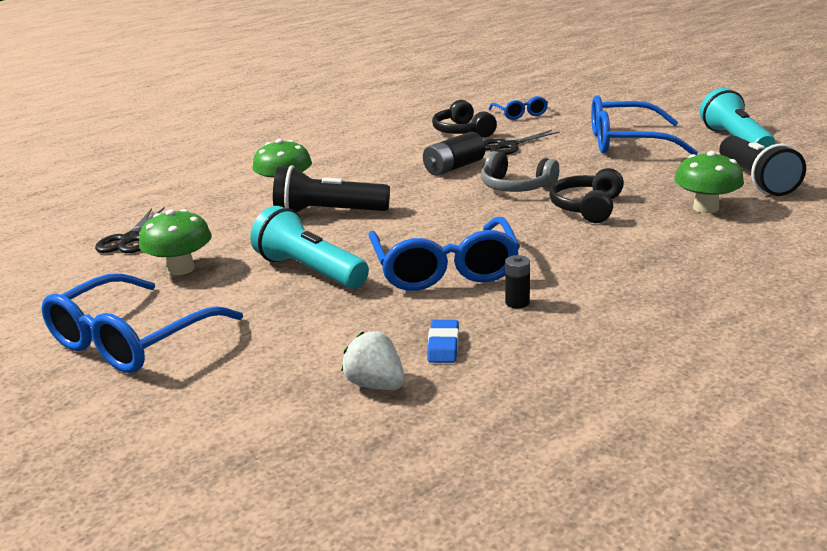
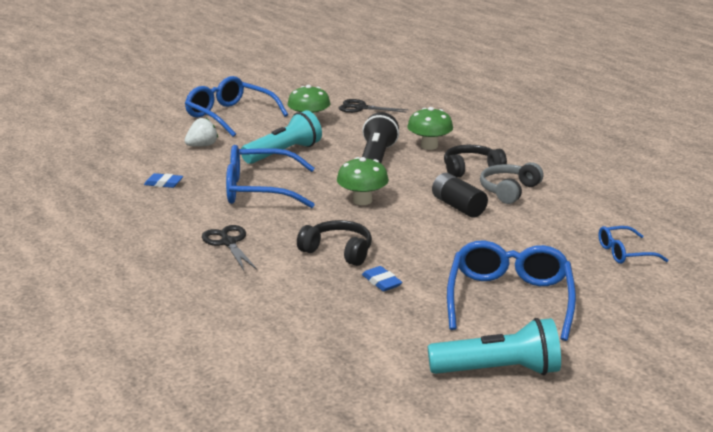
camera: 95 degrees right, 0 degrees up
white strawberry [341,331,405,390] -> white strawberry moved to [184,118,218,147]
black headphones [432,100,497,138] -> black headphones moved to [444,145,507,177]
grey headphones [481,151,559,192] -> grey headphones moved to [480,162,544,204]
black scissors [484,130,560,155] -> black scissors moved to [202,225,257,271]
black battery [505,255,530,308] -> none
green mushroom [675,151,744,213] -> green mushroom moved to [337,157,389,205]
black flashlight [719,136,806,196] -> none
none -> blue eraser [362,266,402,292]

